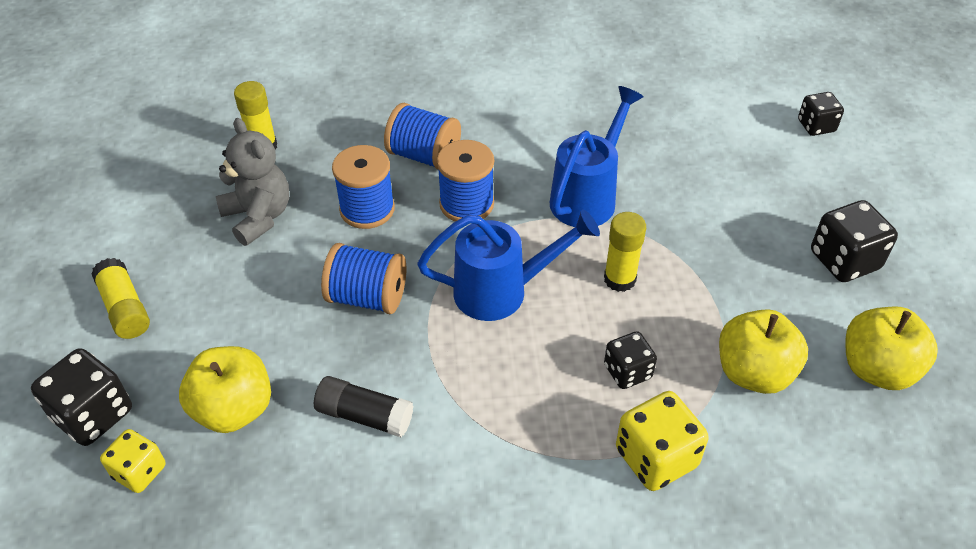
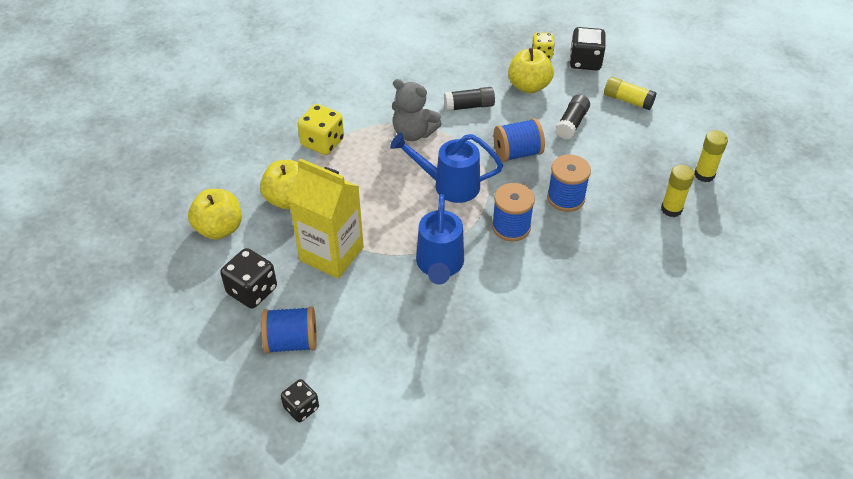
camera: 150 degrees right, 0 degrees up
grey teddy bear [216,118,289,246] -> grey teddy bear moved to [392,79,442,141]
blue spool [384,103,461,170] -> blue spool moved to [261,306,317,354]
blue watering can [417,209,600,321] -> blue watering can turned 45 degrees clockwise [390,132,503,203]
yellow glue stick [604,212,646,292] -> yellow glue stick moved to [694,130,728,182]
black dice [604,331,657,389] -> none
none -> yellow carton [289,158,364,279]
none -> black glue stick [555,94,590,139]

